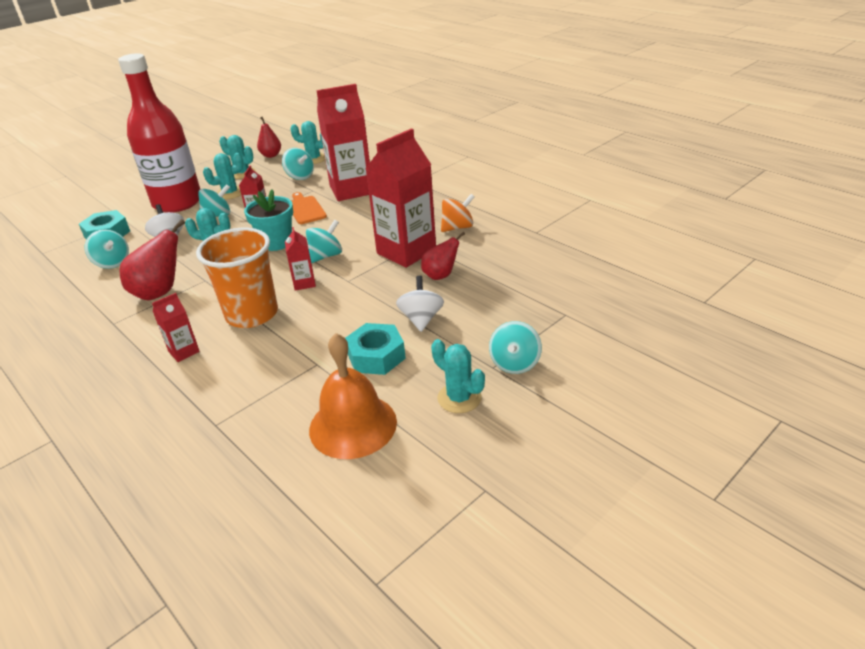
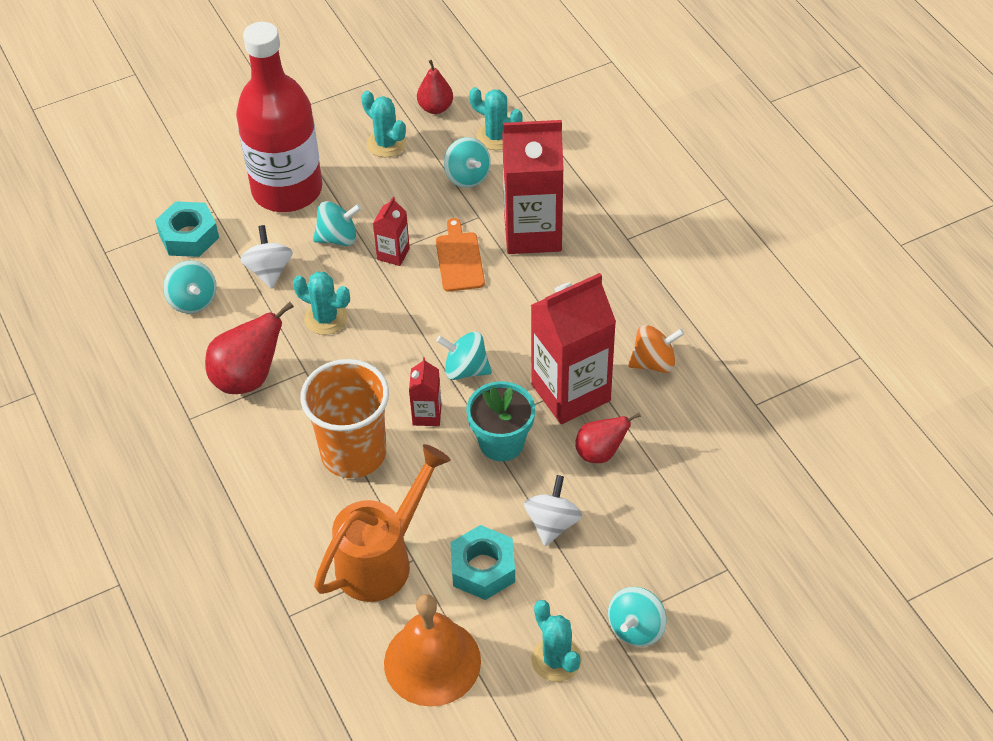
camera: 15 degrees right, 15 degrees up
red carton [152,293,200,362] -> none
turquoise cactus [203,153,244,199] -> none
turquoise flower pot [244,189,293,251] -> turquoise flower pot moved to [466,381,535,461]
turquoise spinning top [306,219,342,263] -> turquoise spinning top turned 135 degrees counterclockwise [436,331,492,380]
none -> orange watering can [314,444,451,602]

